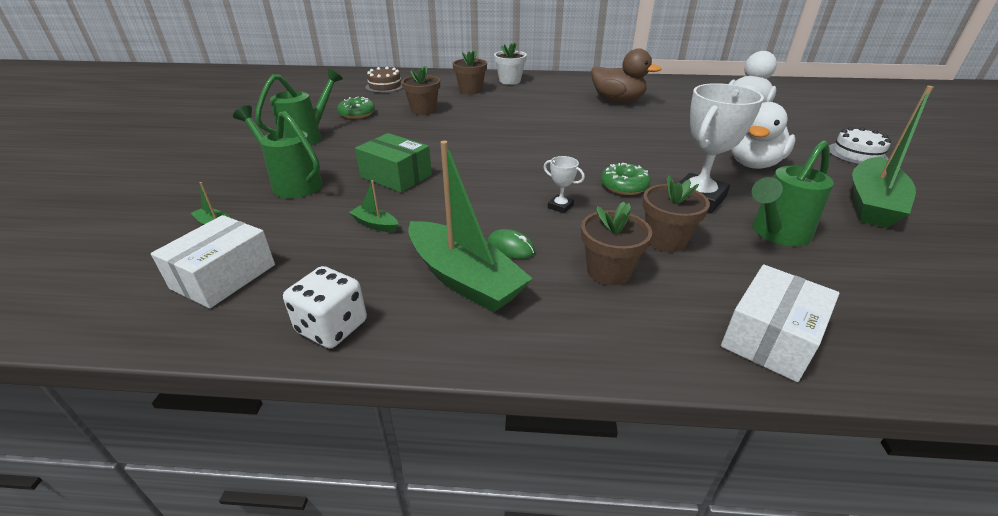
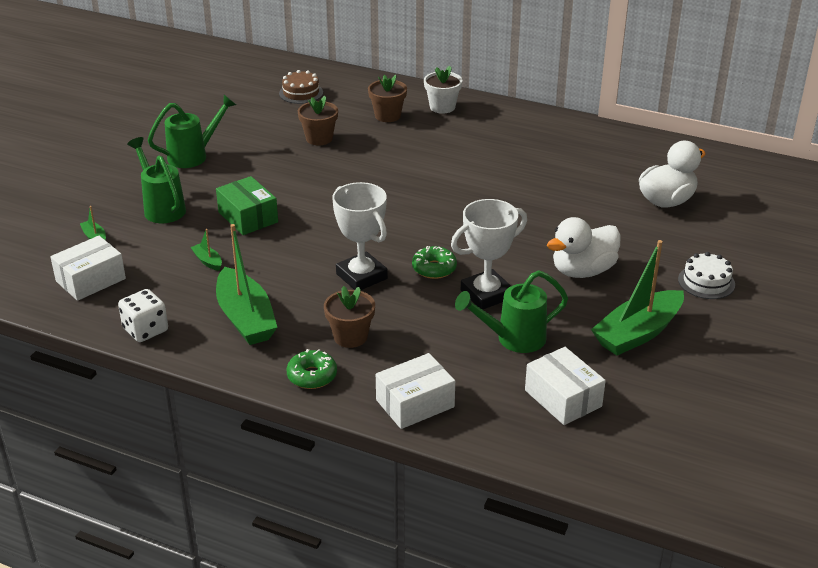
camera: 20 degrees right, 0 degrees up
green donut [337,96,375,119] -> green donut moved to [286,349,337,389]
green mouse [488,229,535,259] -> none
white trophy [544,156,585,213] -> white trophy [332,182,388,290], size x2.21
brown duck [591,49,661,103] -> none
brown flower pot [643,175,710,252] -> none
none -> white box [525,347,606,425]

